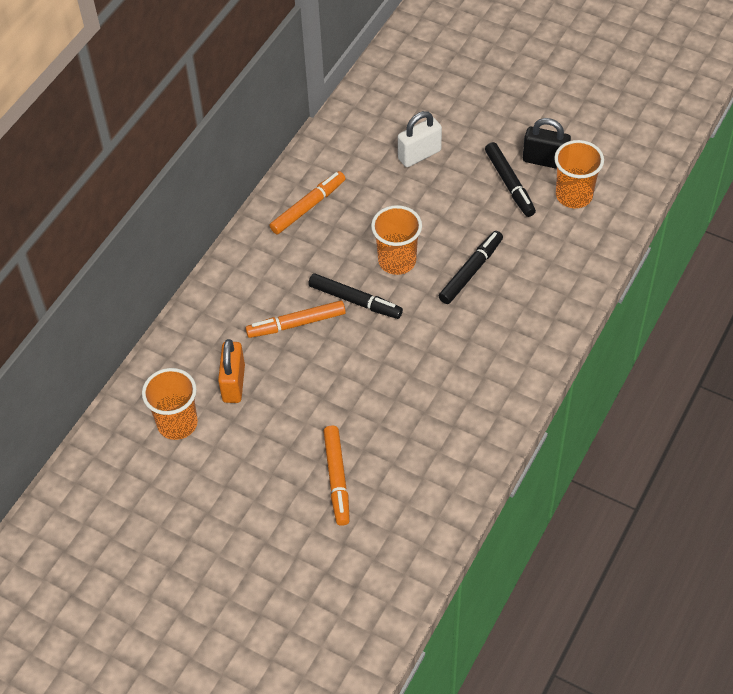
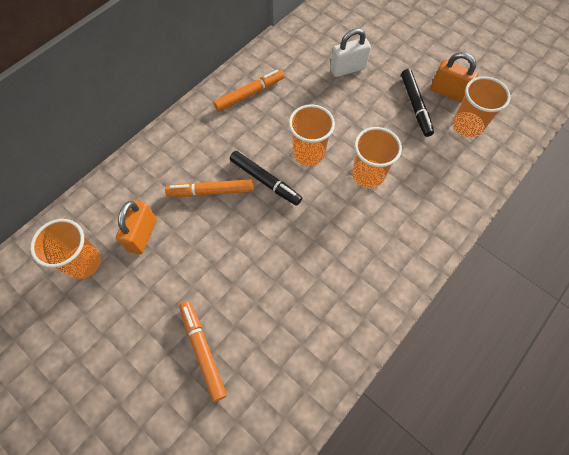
camera: 10 degrees right, 10 degrees up
orange marker [323,426,350,526] -> orange marker turned 150 degrees clockwise [179,301,227,402]
black marker [439,231,503,304] -> orange cup [352,127,402,188]
black padlock [523,118,571,169] -> orange padlock [430,52,479,102]

